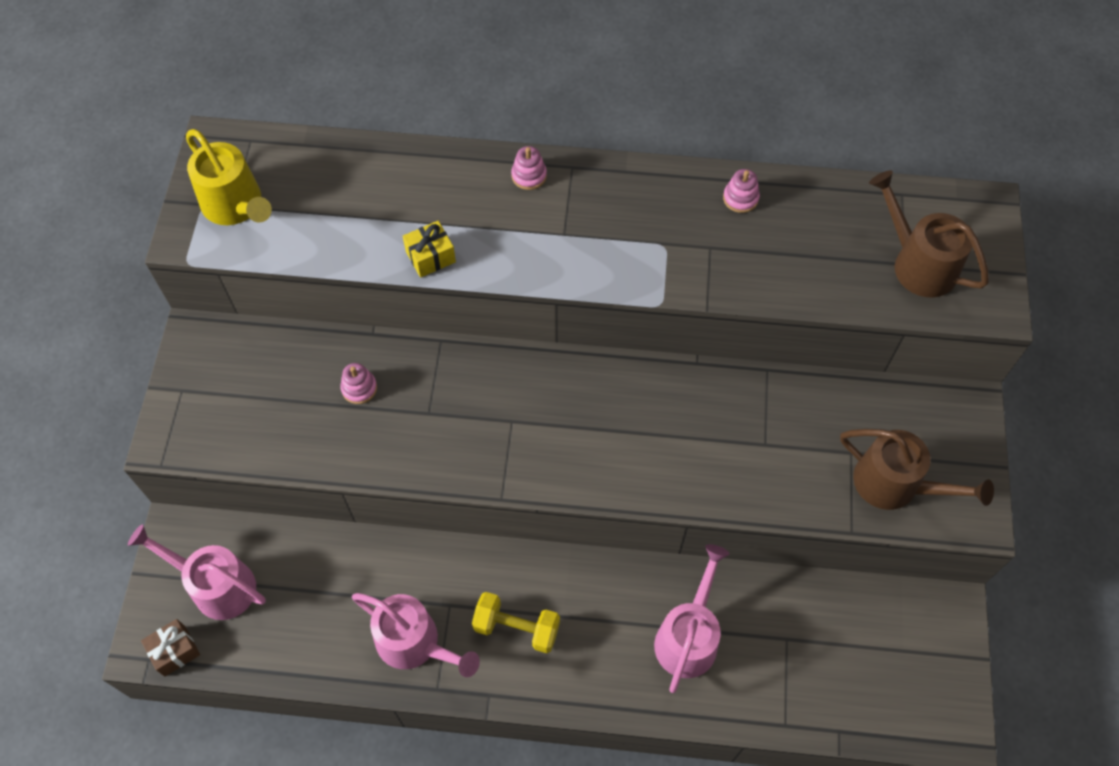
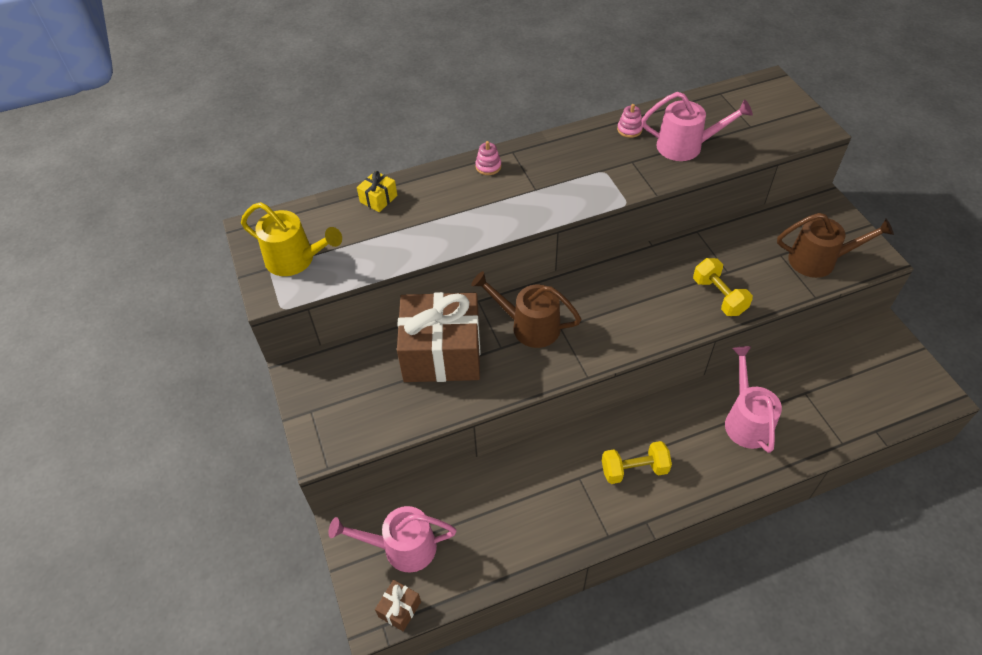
camera: 25 degrees left, 10 degrees down
pink stacking toy [340,363,377,404] -> brown gift [397,292,480,382]
pink watering can [352,593,480,677] -> pink watering can moved to [641,92,753,161]
yellow gift [403,221,456,278] -> yellow gift moved to [357,171,397,212]
brown watering can [869,170,989,298] -> brown watering can moved to [471,271,581,348]
none -> yellow dumbbell [693,258,753,316]

